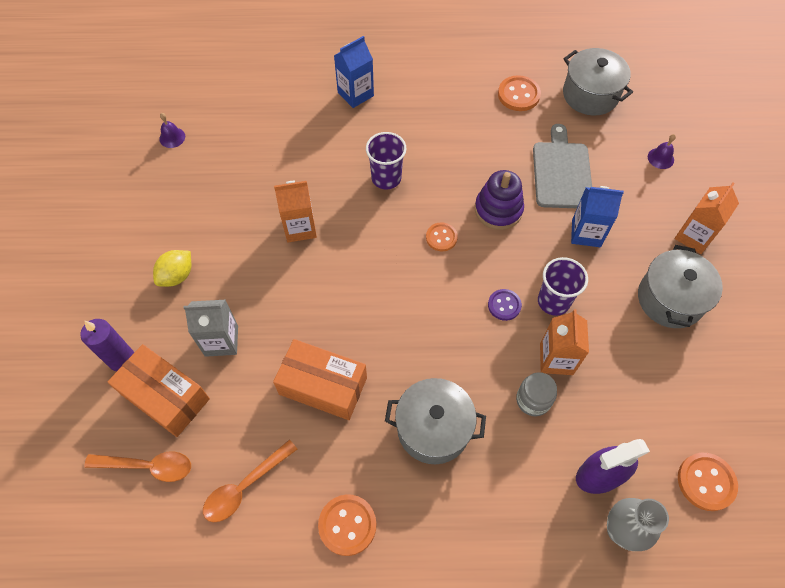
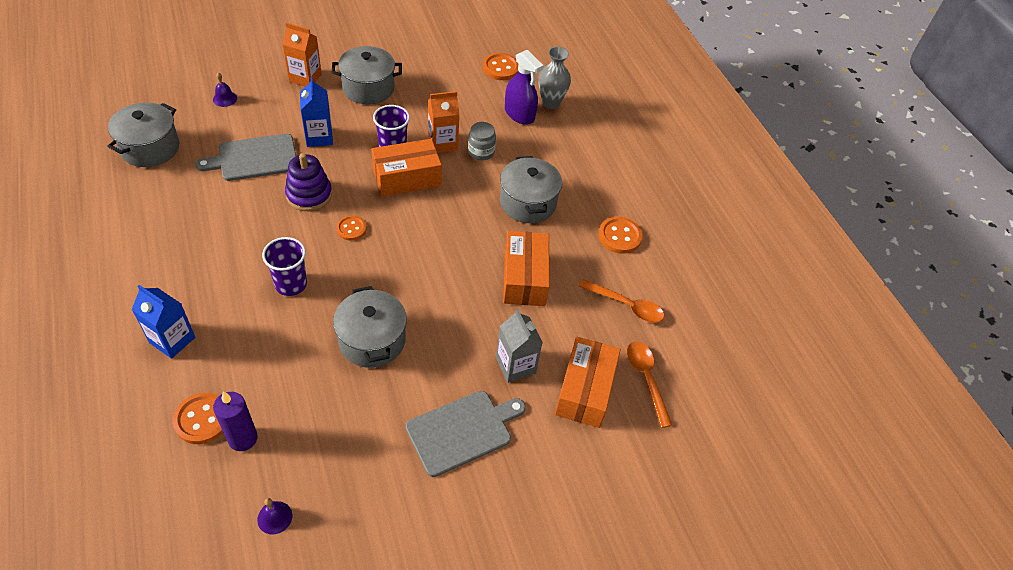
camera: 115 degrees left, 10 degrees down
purple candle [80,319,134,371] -> purple candle moved to [213,391,258,451]
yellow lemon [153,250,191,287] -> grey cutting board [406,391,526,477]
orange carton [274,181,317,242] -> grey pot [333,286,407,368]
purple button [488,289,522,321] -> orange box [371,139,442,197]
orange button [498,75,541,111] -> orange button moved to [173,393,223,444]

